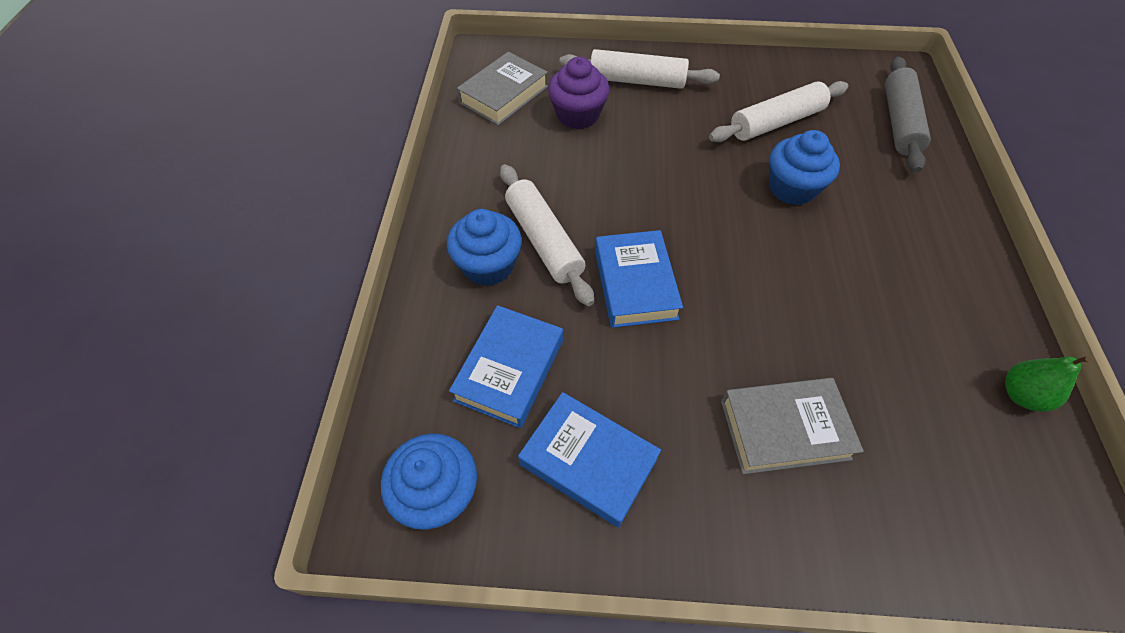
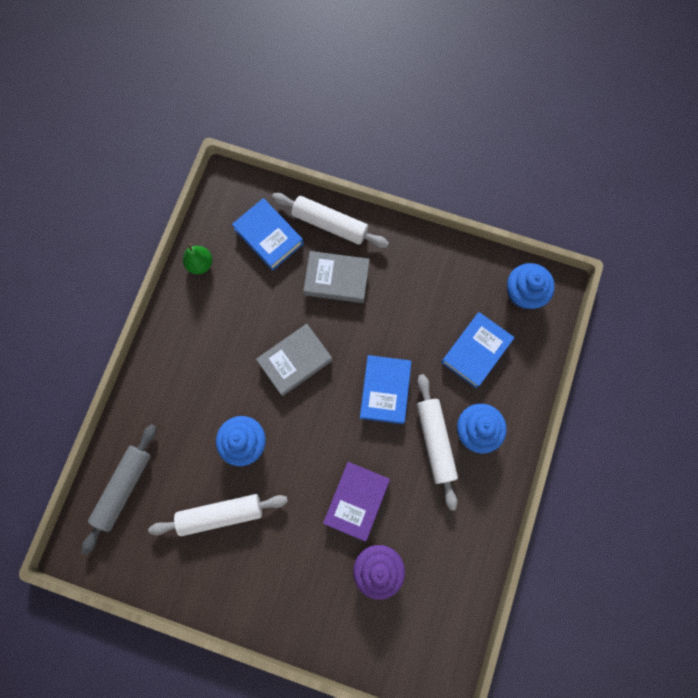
camera: 165 degrees left, 20 degrees up
grey book [457,52,548,125] -> grey book moved to [256,324,332,396]
blue book [518,392,661,528] -> blue book moved to [232,198,304,271]
white rolling pin [559,49,720,89] -> white rolling pin moved to [272,193,389,248]
none -> purple book [323,462,390,542]

